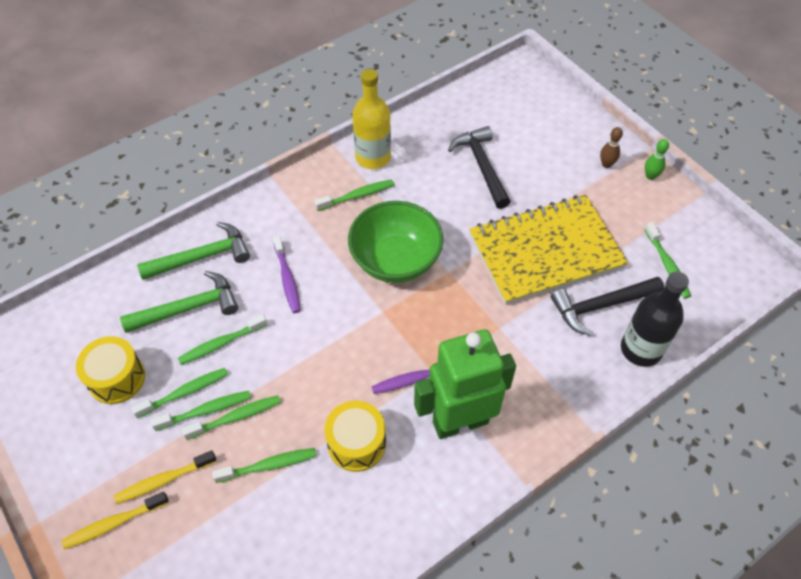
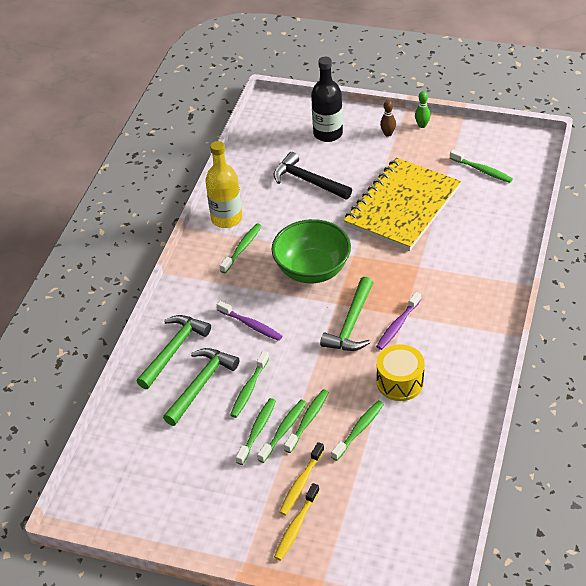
camera: 35 degrees left, 10 degrees down
yellow drum [76,336,145,404] -> none
green robot [414,329,516,439] -> none
black hammer [551,277,664,336] -> none
black bottle [621,271,689,367] -> black bottle moved to [311,57,343,142]
none -> green hammer [320,277,373,351]

